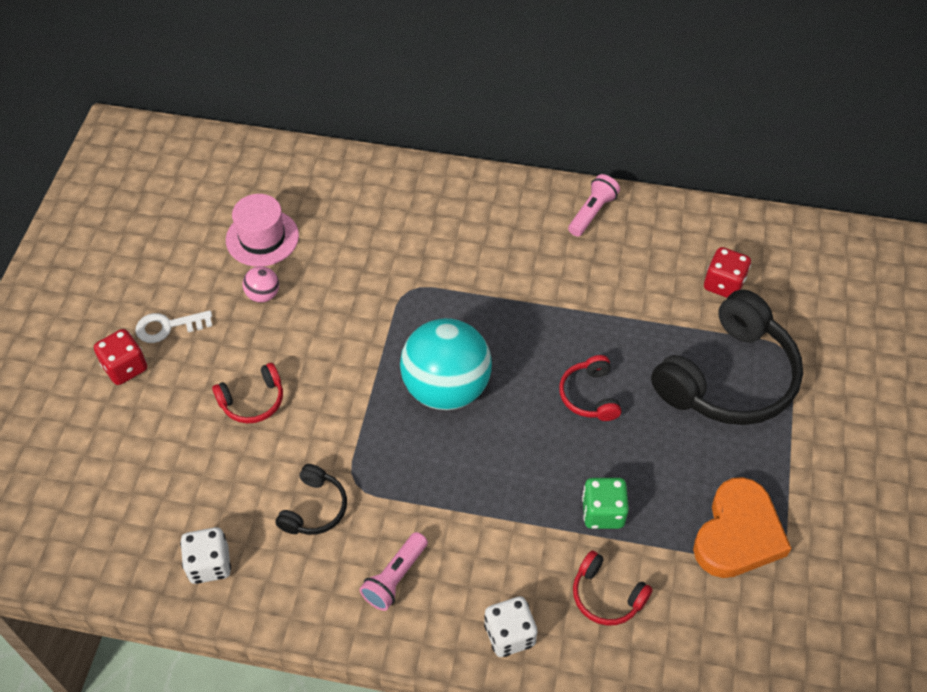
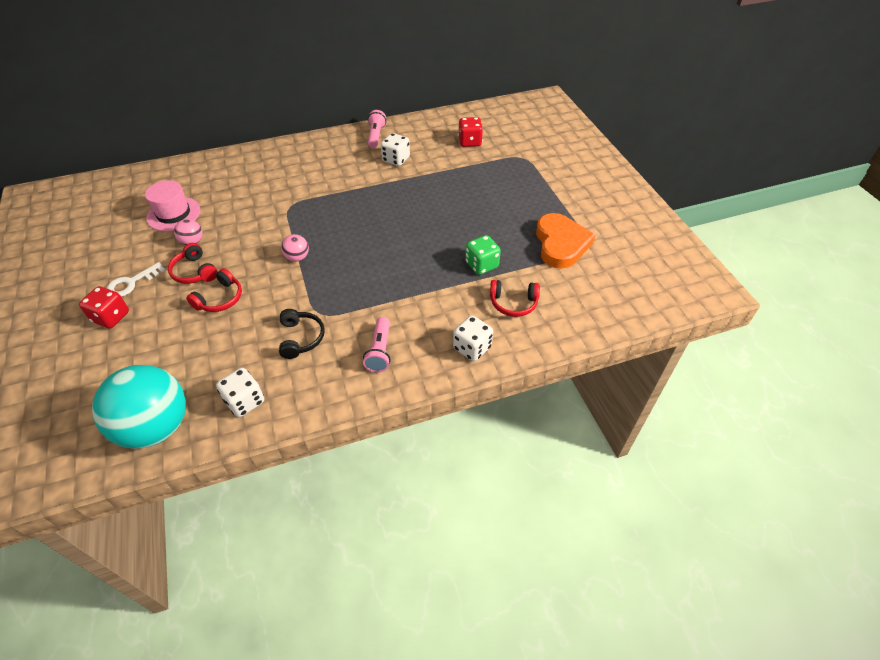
camera: 30 degrees left, 5 degrees down
turquoise ball [400,318,492,410] -> turquoise ball moved to [92,365,186,449]
red headphones [559,355,621,421] -> red headphones moved to [168,243,218,284]
black headphones [651,289,803,425] -> none
none -> pink ball [281,234,309,261]
none -> white dice [381,133,410,166]

